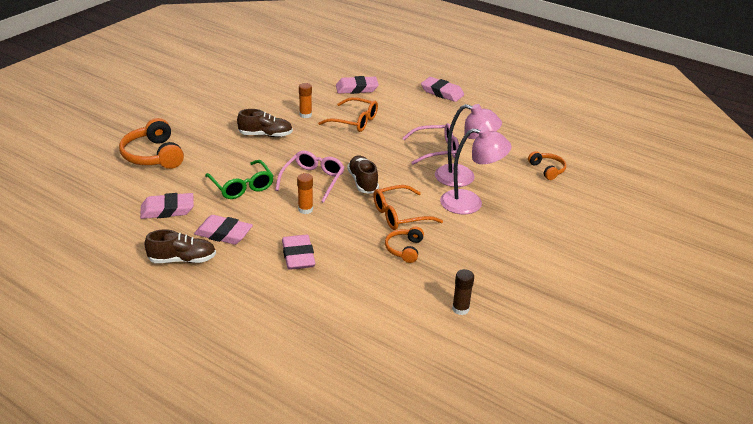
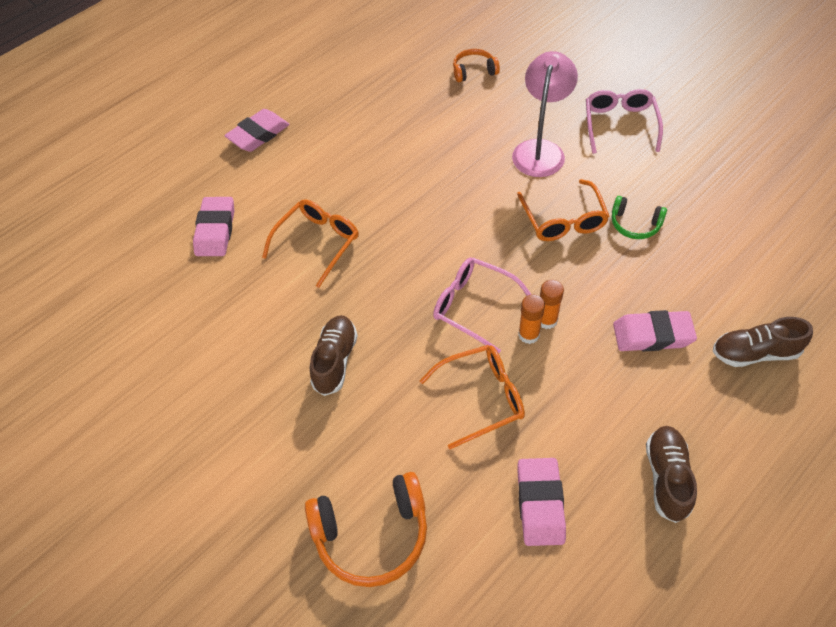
camera: 75 degrees left, 20 degrees up
pink eraser [194,215,253,245] -> none
green glasses [205,160,274,199] -> orange glasses [420,345,525,449]
orange glue stick [299,83,312,118] -> orange glue stick moved to [518,295,545,344]
brown shoe [347,156,379,194] -> brown shoe moved to [713,317,813,367]
orange headphones [385,227,424,263] -> green headphones [612,196,667,239]
pink glasses [403,123,459,165] -> pink glasses moved to [586,89,663,154]
pink lamp [435,104,502,187] -> none
brown glue stick [452,269,474,315] -> none

